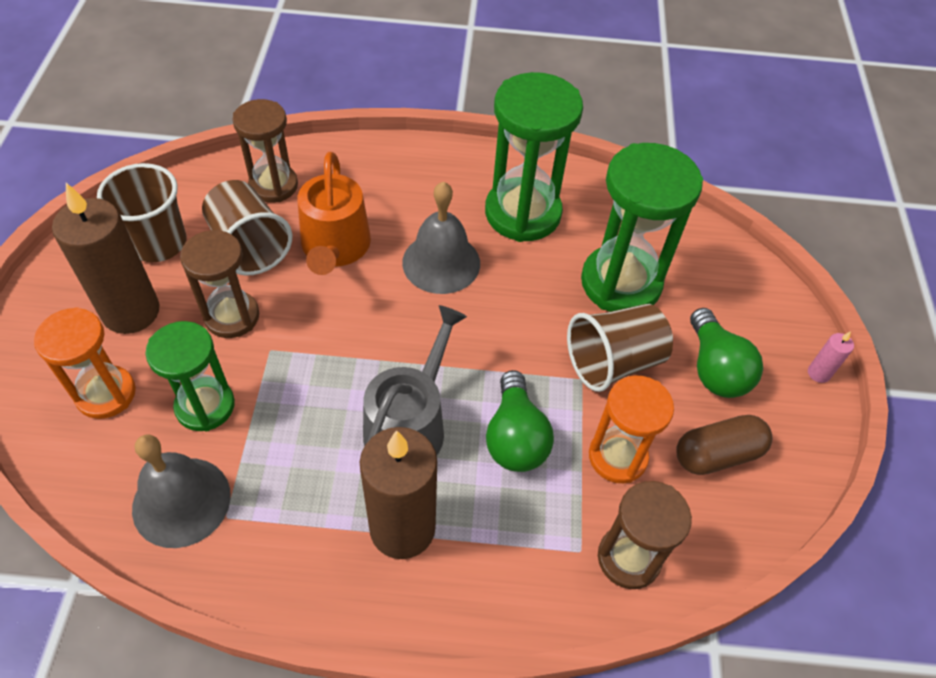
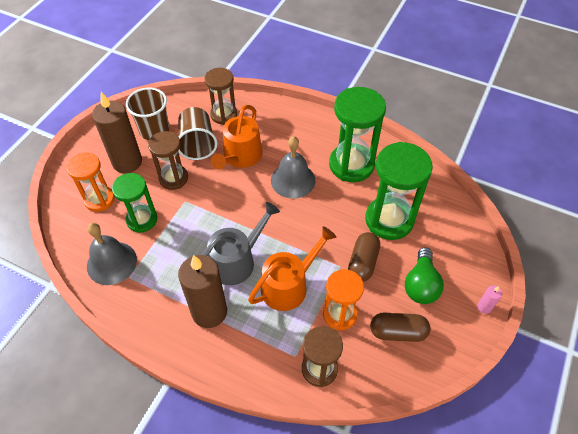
camera: 25 degrees right, 0 degrees up
green light bulb [486,370,554,472] -> orange watering can [248,226,336,311]
brown cup [567,304,673,392] -> brown capsule [348,232,380,282]

